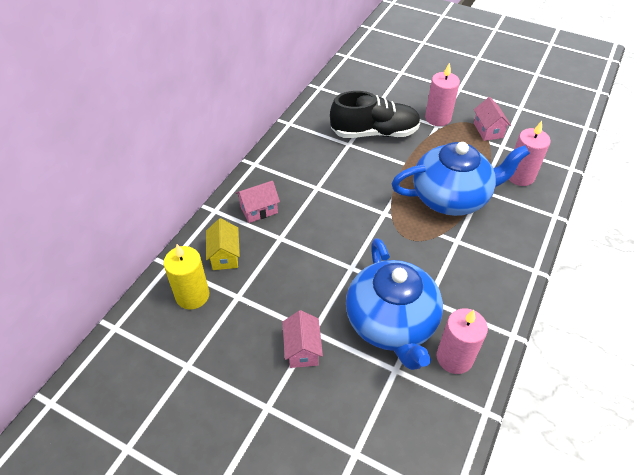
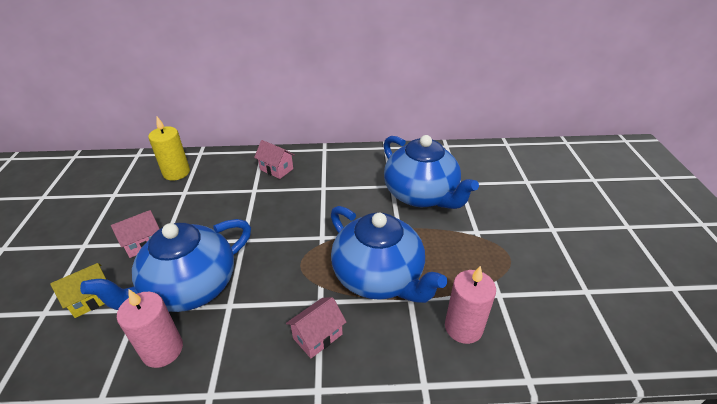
camera: 60 degrees right, 10 degrees down
yellow house [206,218,240,270] -> yellow house moved to [50,263,106,318]
black shoe [330,91,421,138] -> blue teapot [383,135,479,209]
pink candle [425,62,460,126] -> none
pink house [474,97,511,141] -> pink house moved to [286,297,346,358]

